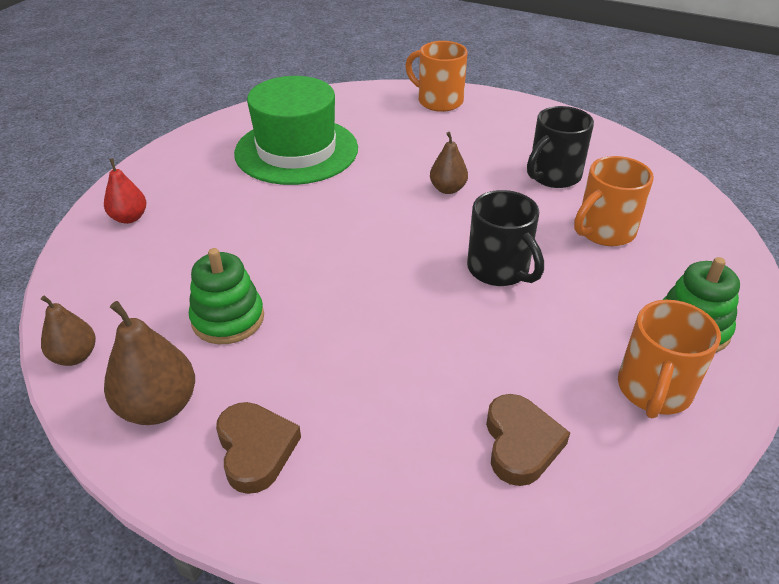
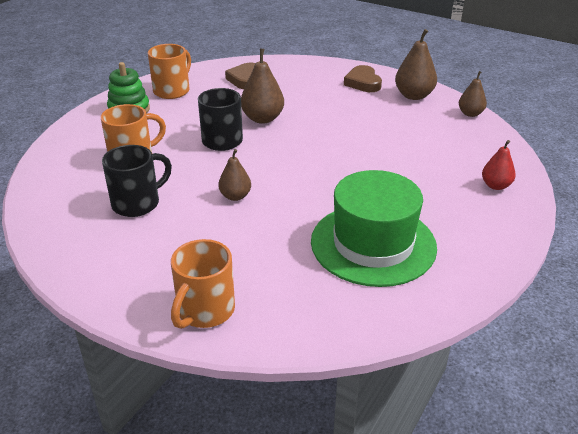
camera: 175 degrees left, 5 degrees down
green stacking toy [189,248,264,344] -> none
orange mug [405,41,467,112] -> orange mug turned 75 degrees clockwise [171,239,235,329]
none -> brown pear [241,48,284,124]

